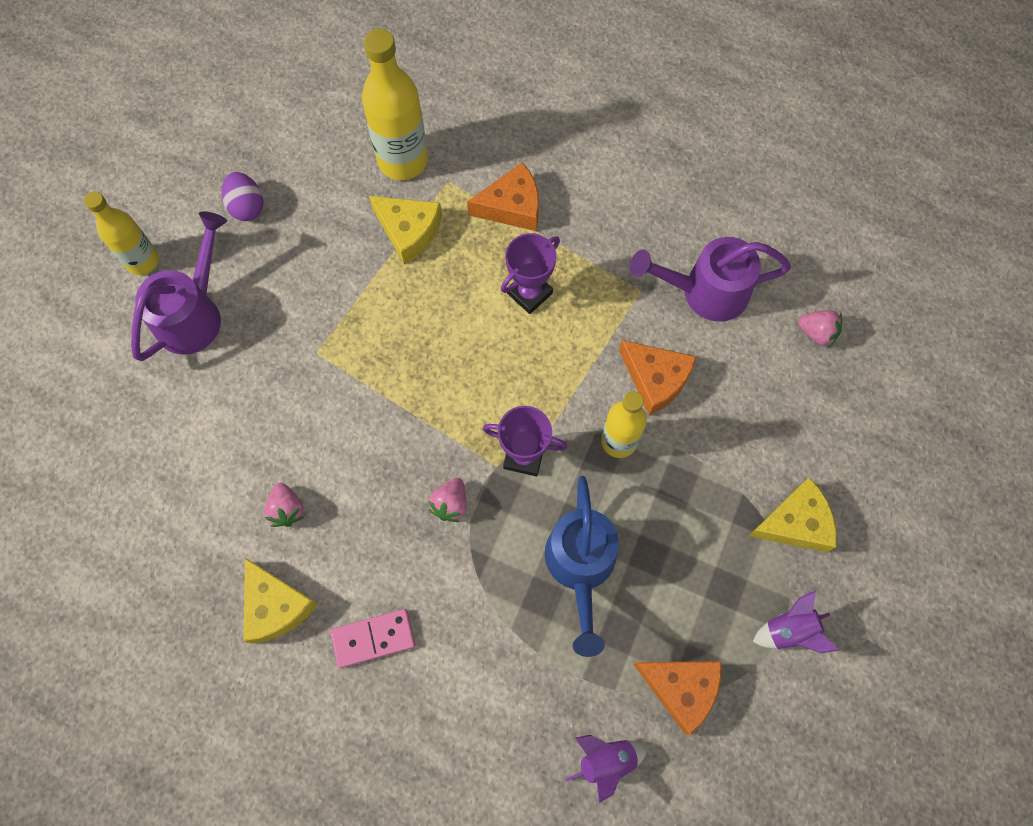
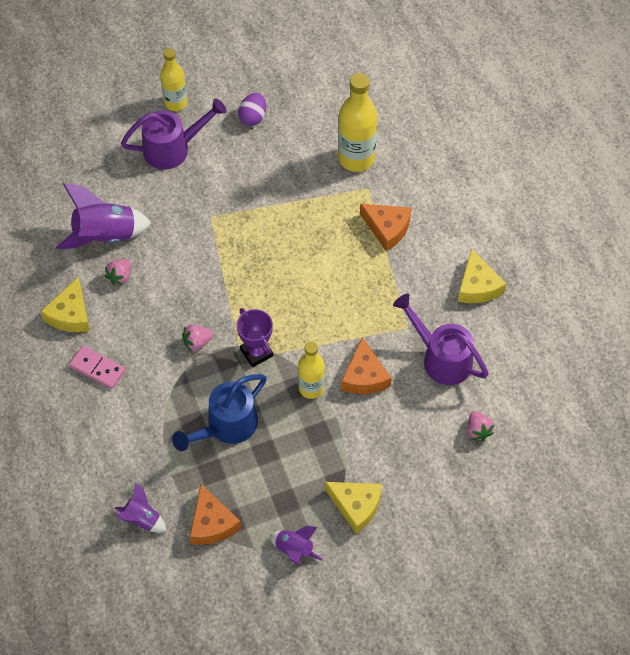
camera: 45 degrees right, 10 degrees down
yellow cheese [369,196,442,264] -> yellow cheese moved to [458,249,506,303]
purple trophy [501,233,560,314] -> none
none -> purple rocket [56,183,151,250]

